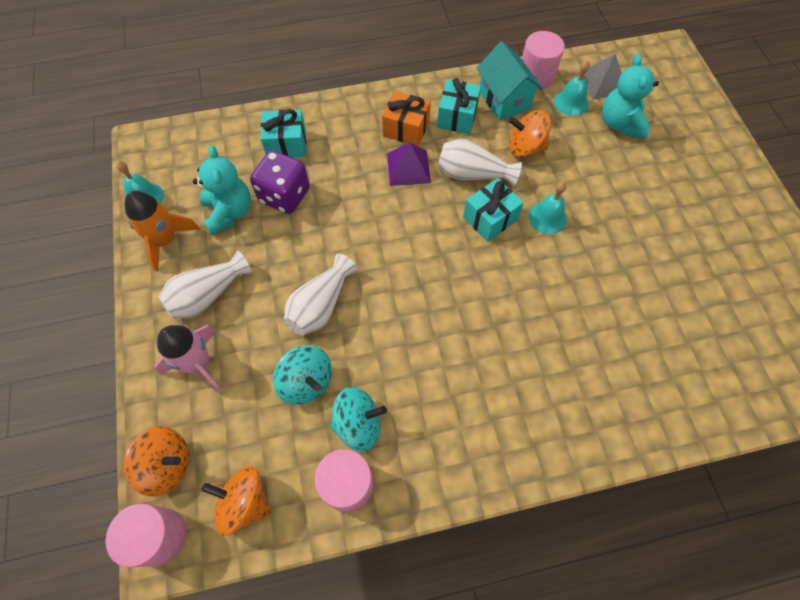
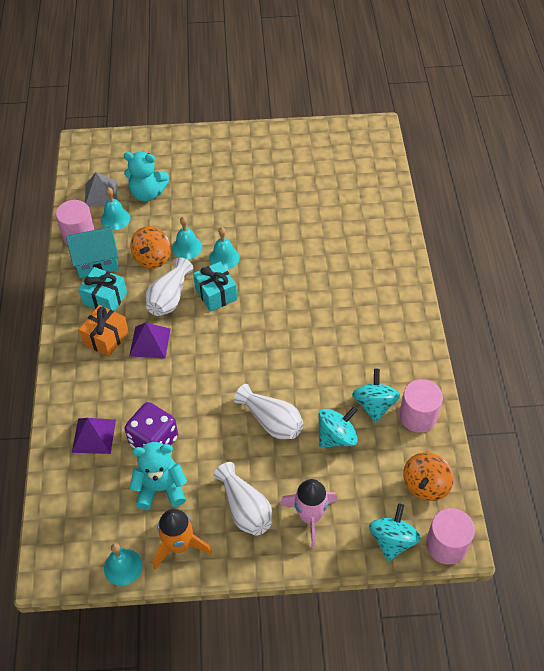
camera: 80 degrees left, 10 degrees down
orange spinning top [124,427,189,497] -> turquoise spinning top [369,503,421,562]
turquoise gift [260,109,306,158] -> purple pyramid [72,418,116,454]
none -> turquoise bell [172,217,202,259]

